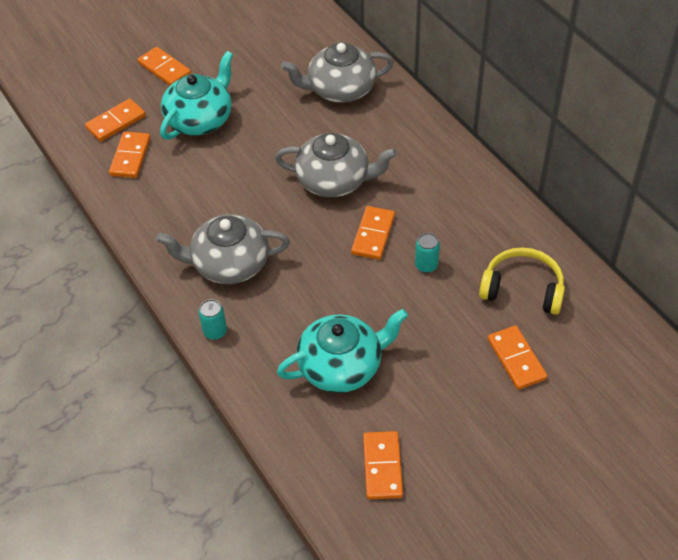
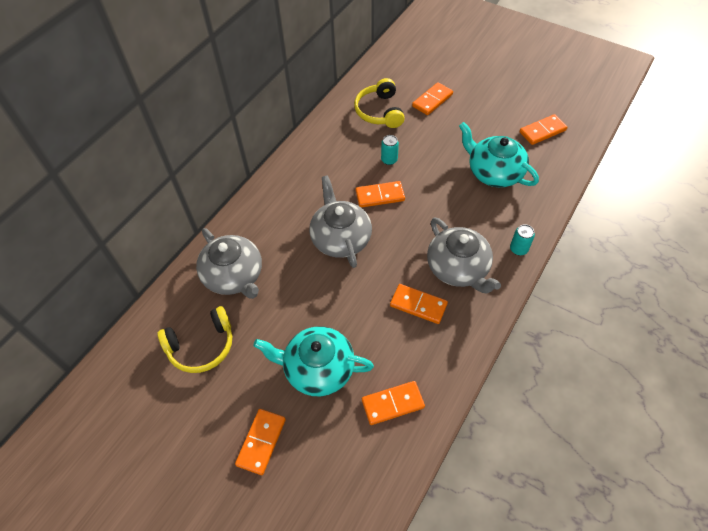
camera: 115 degrees left, 5 degrees up
orange domino [85,99,146,142] -> orange domino moved to [390,284,448,324]
none -> yellow headphones [158,306,232,373]

